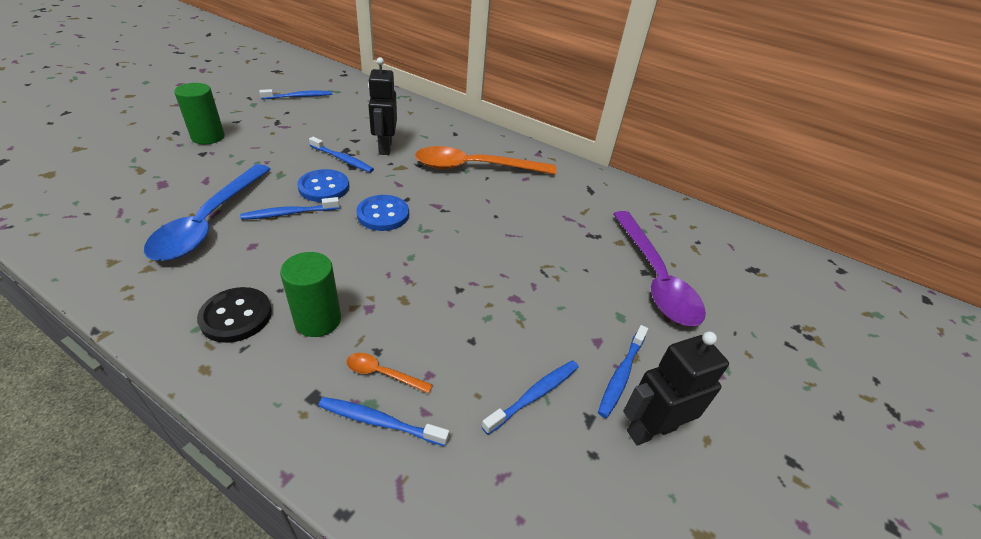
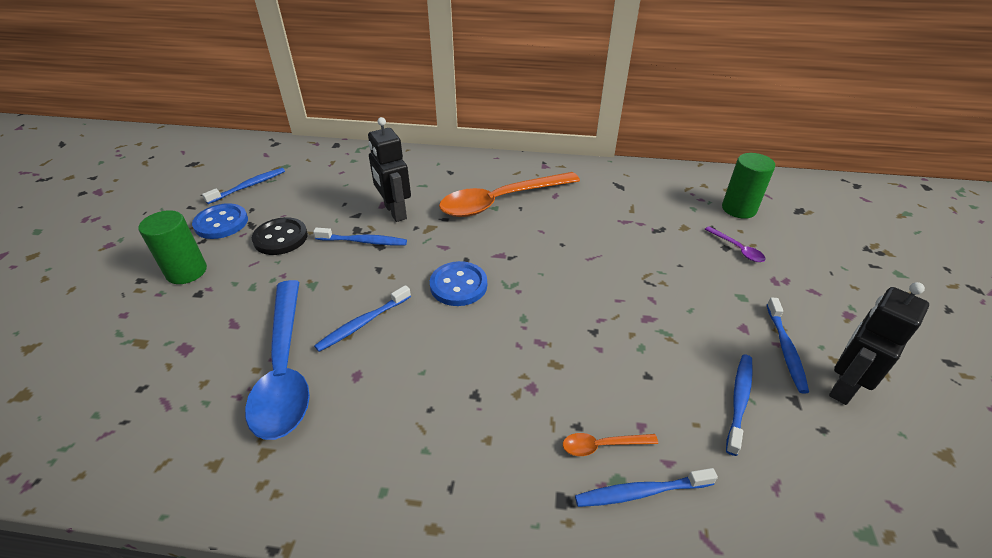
camera: 20 degrees left, 0 degrees up
black button [197,287,272,343] -> black button moved to [252,217,308,255]
green cylinder [280,252,341,337] -> green cylinder moved to [722,153,775,219]
blue button [297,169,349,202] -> blue button moved to [192,203,248,239]
purple spoon [613,211,706,326] -> purple spoon [705,226,766,262], size x0.40

